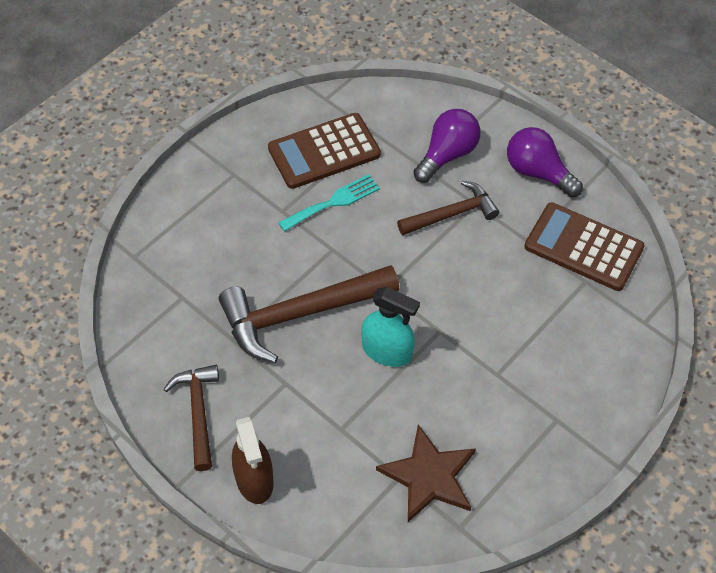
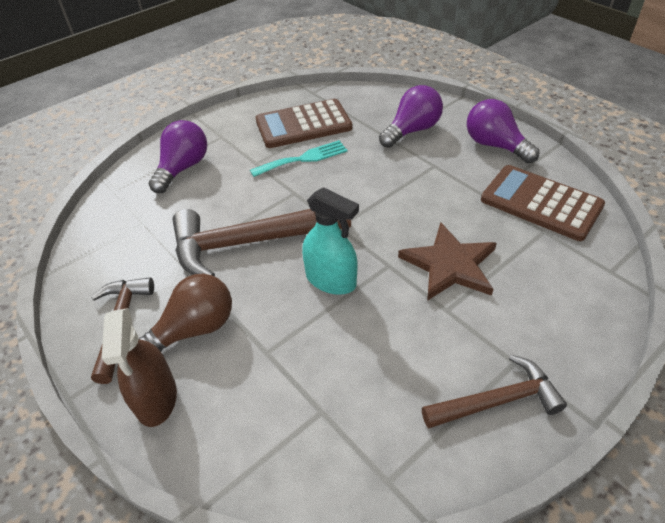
camera: 10 degrees right, 10 degrees down
brown star [376,425,476,522] -> brown star moved to [398,222,497,301]
brown hammer [397,181,499,235] -> brown hammer moved to [422,355,567,429]
none -> brown light bulb [139,274,232,352]
none -> purple light bulb [149,120,207,193]

